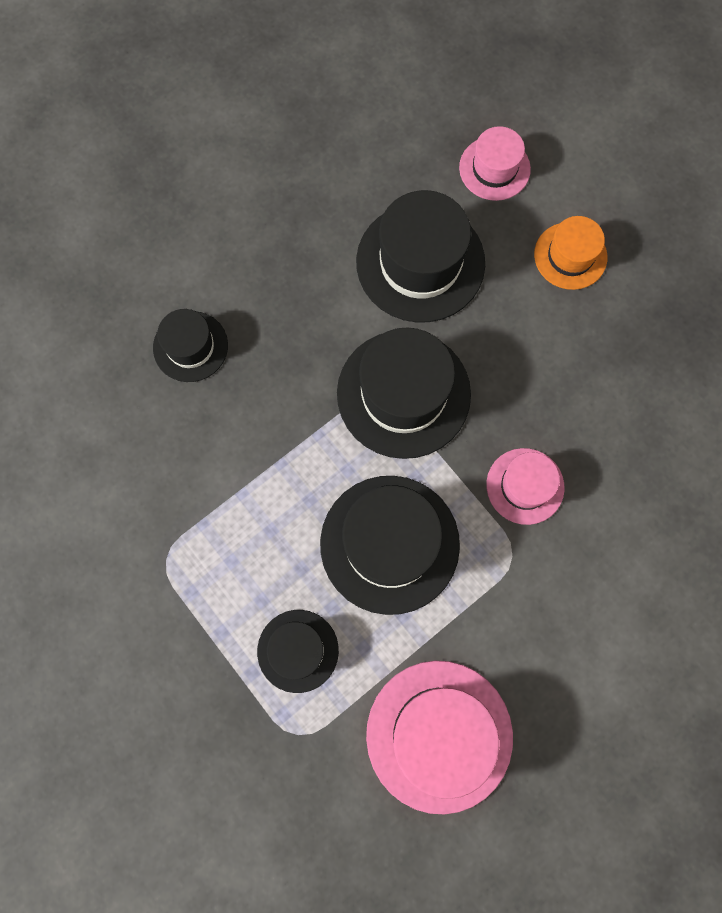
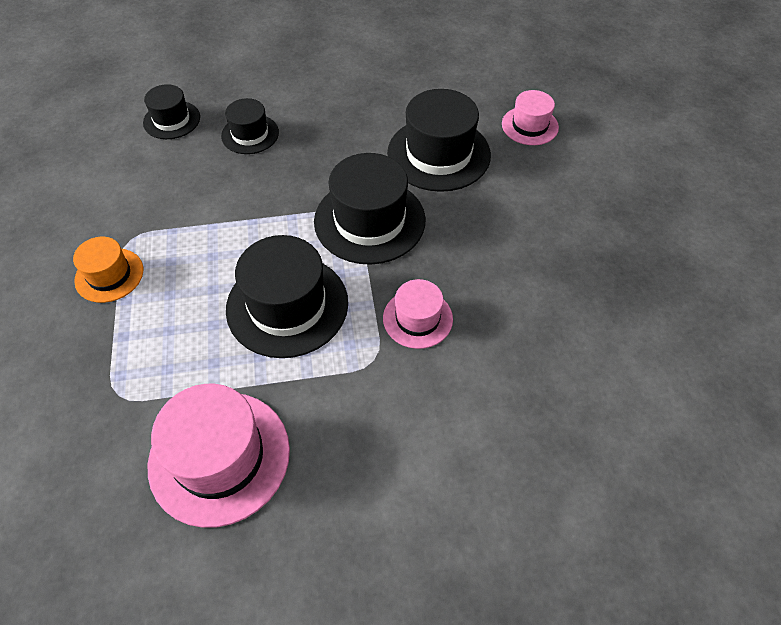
camera: 30 degrees right, 20 degrees down
black hat [257,610,339,693] -> black hat moved to [143,84,200,139]
orange hat [534,216,607,290] -> orange hat moved to [73,237,143,303]

